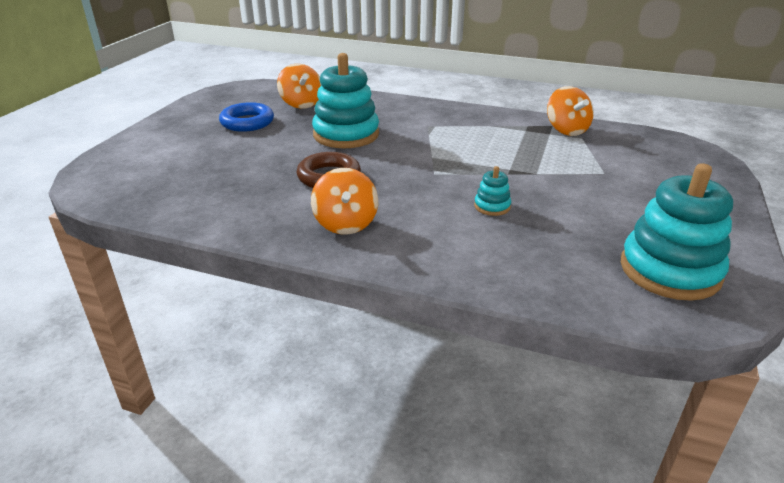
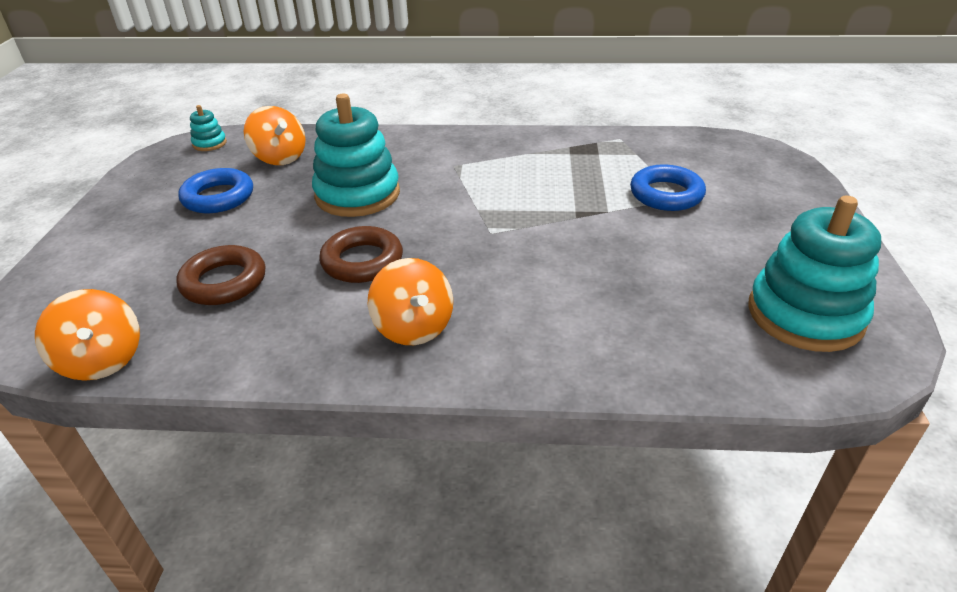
camera: 15 degrees left, 5 degrees up
turquoise stacking toy [474,166,511,216] -> turquoise stacking toy moved to [190,105,227,151]
orange spinning top [547,86,594,136] -> orange spinning top moved to [35,289,140,381]
none -> brown ring [176,245,266,305]
none -> blue ring [630,164,706,211]

